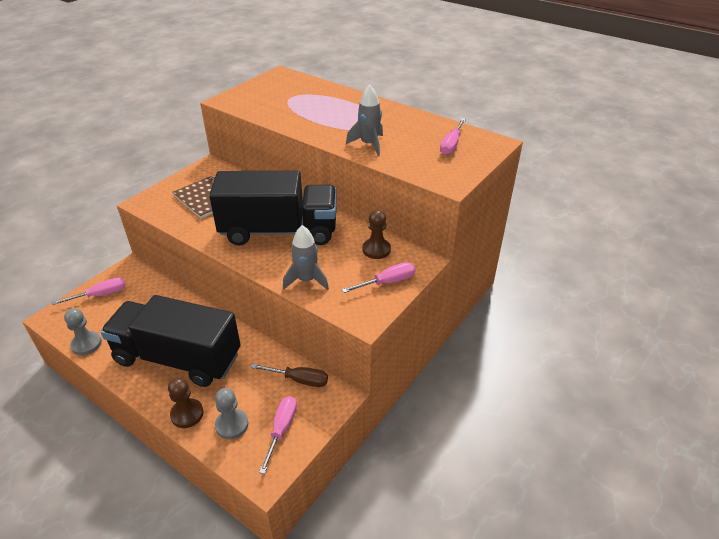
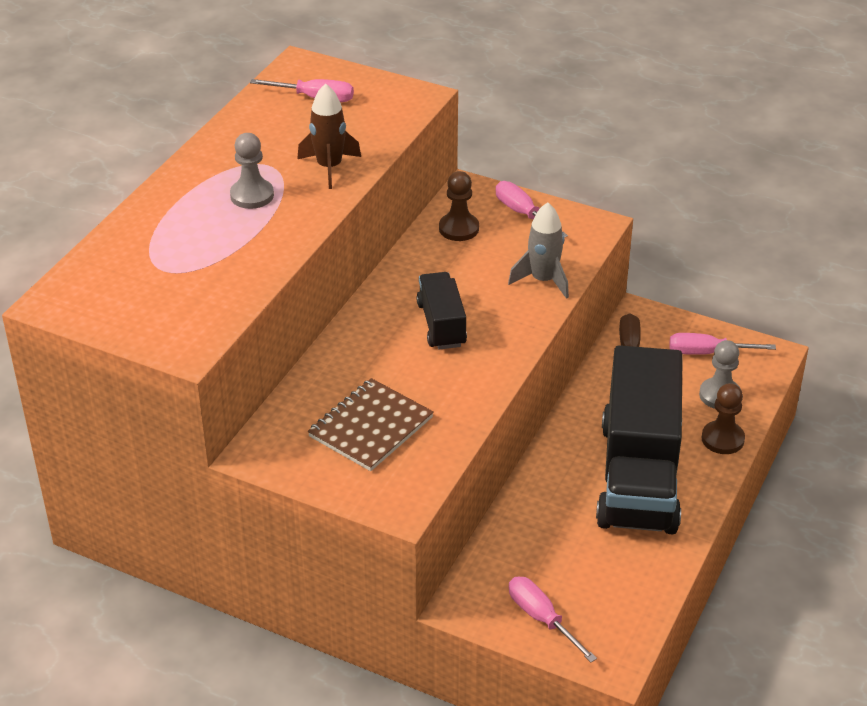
camera: 100 degrees left, 0 degrees up
grey pawn [64,308,102,355] -> grey pawn moved to [230,133,274,209]
black truck [209,171,337,245] -> black truck [416,272,467,350], size x0.48
grey rocket [346,85,383,156] -> brown rocket [297,83,361,189]

